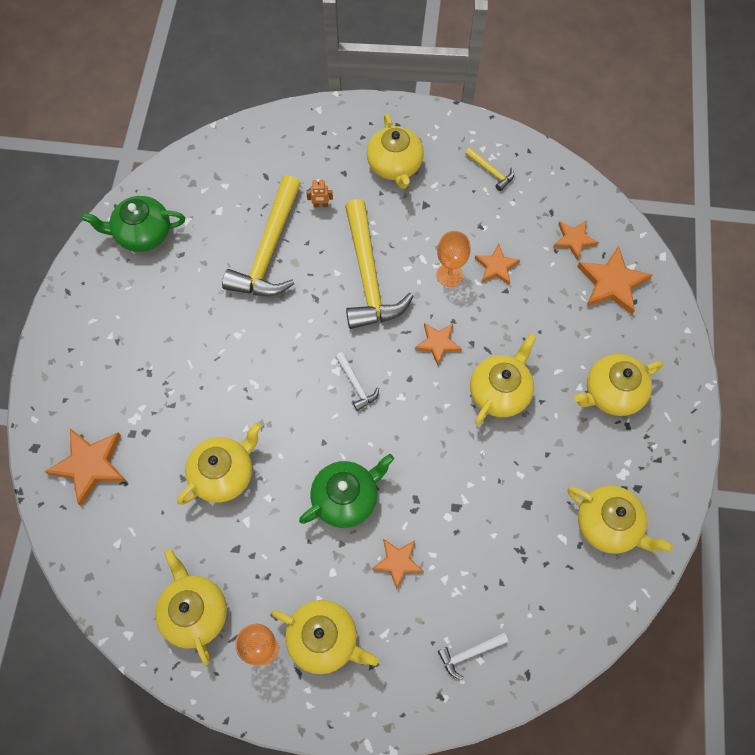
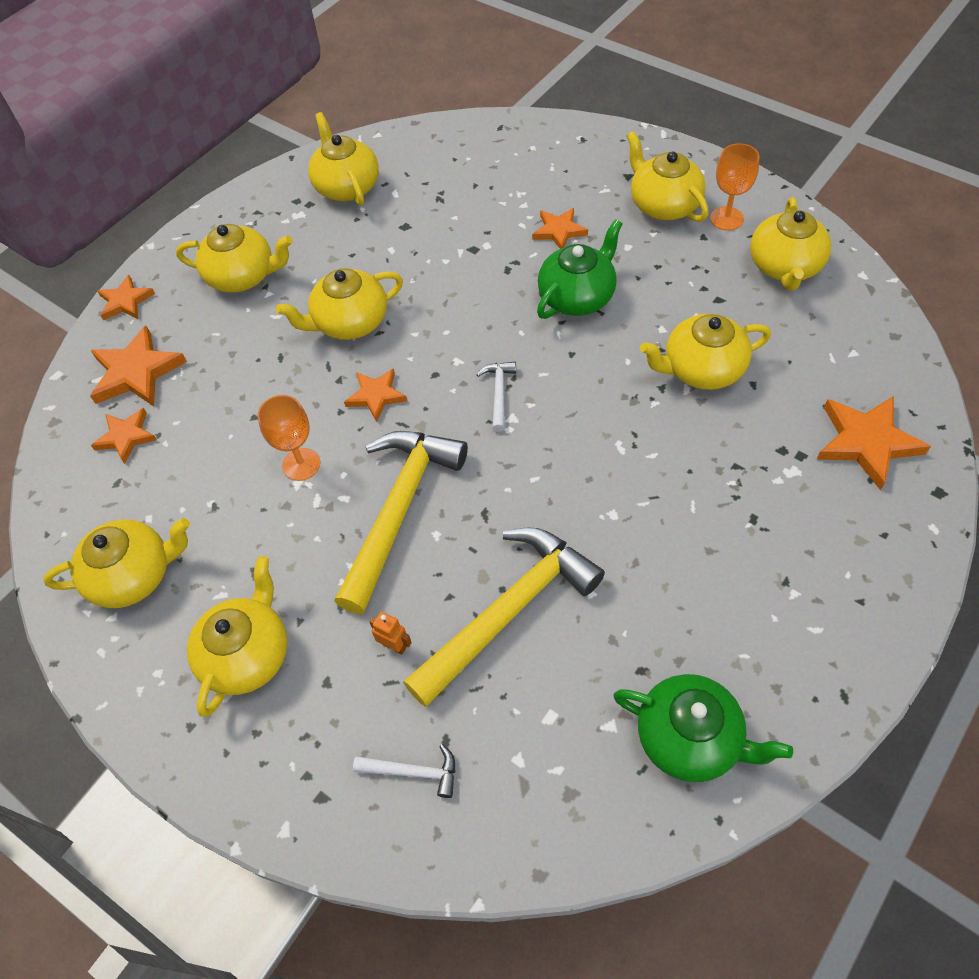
camera: 145 degrees left, 10 degrees down
green teapot [299,454,394,528] -> green teapot turned 135 degrees clockwise [537,219,623,319]
white hammer [438,632,508,680] -> white hammer moved to [353,744,455,798]
yellow hammer [465,147,514,191] -> yellow teapot [43,518,190,608]
orange star [475,244,520,285] -> orange star moved to [97,275,155,321]

